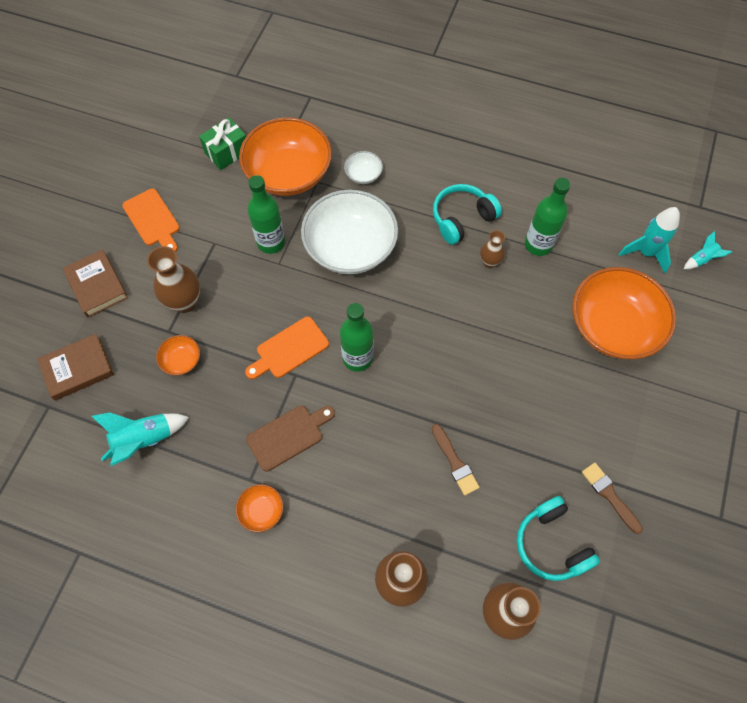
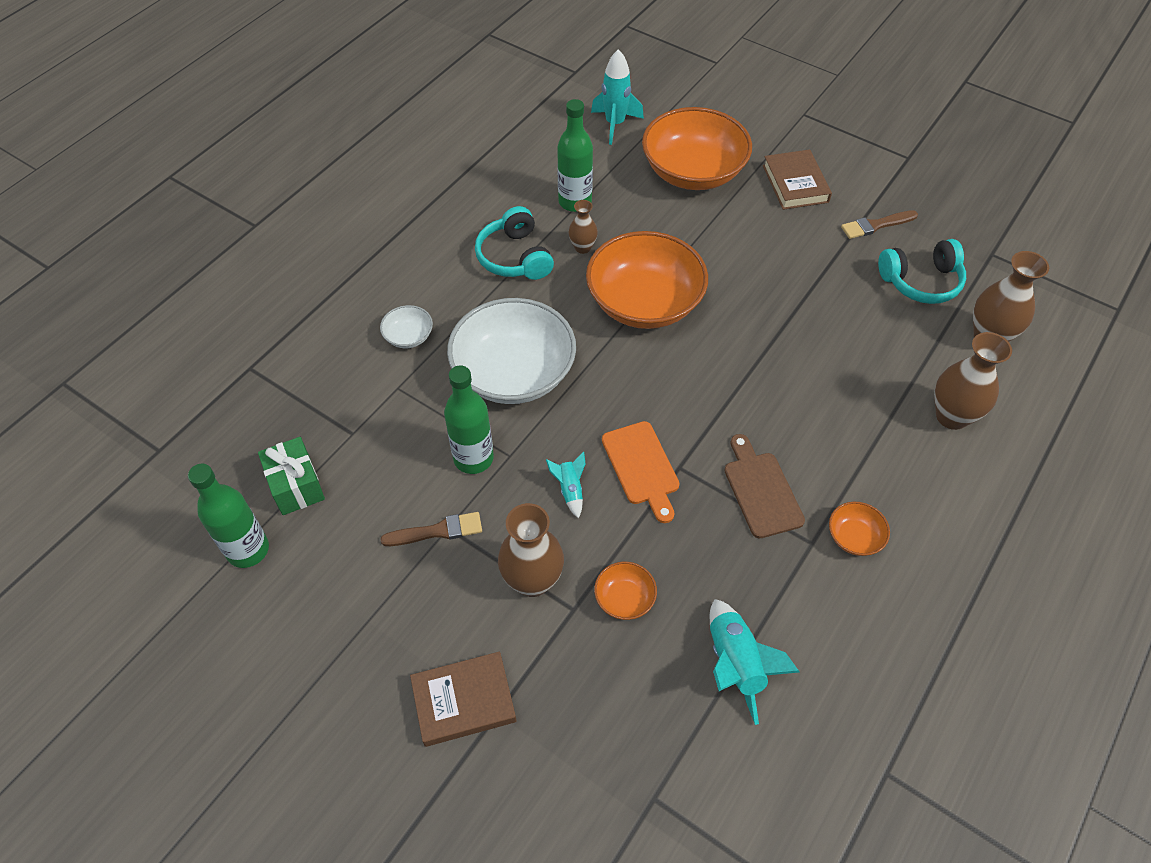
camera: 75 degrees left, 10 degrees down
brown book [37,334,114,401] -> brown book moved to [763,149,832,210]
orange cutting board [122,189,180,252] -> none
orange bowl [239,117,332,196] -> orange bowl moved to [586,231,708,329]
green bottle [340,303,373,372] -> green bottle moved to [188,464,269,568]
brown brush [432,424,480,496] -> brown brush moved to [380,512,482,546]
turquoise rocket [684,231,732,269] -> turquoise rocket moved to [546,452,585,519]

